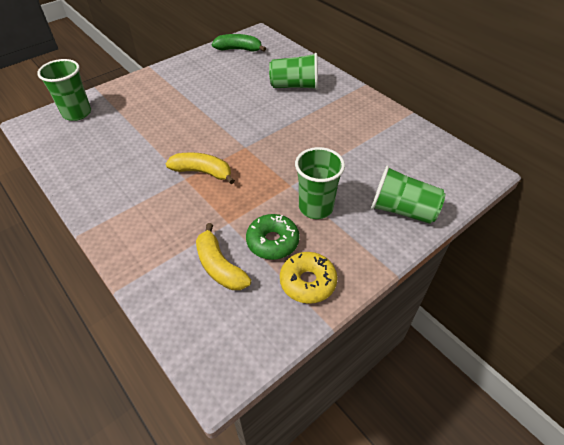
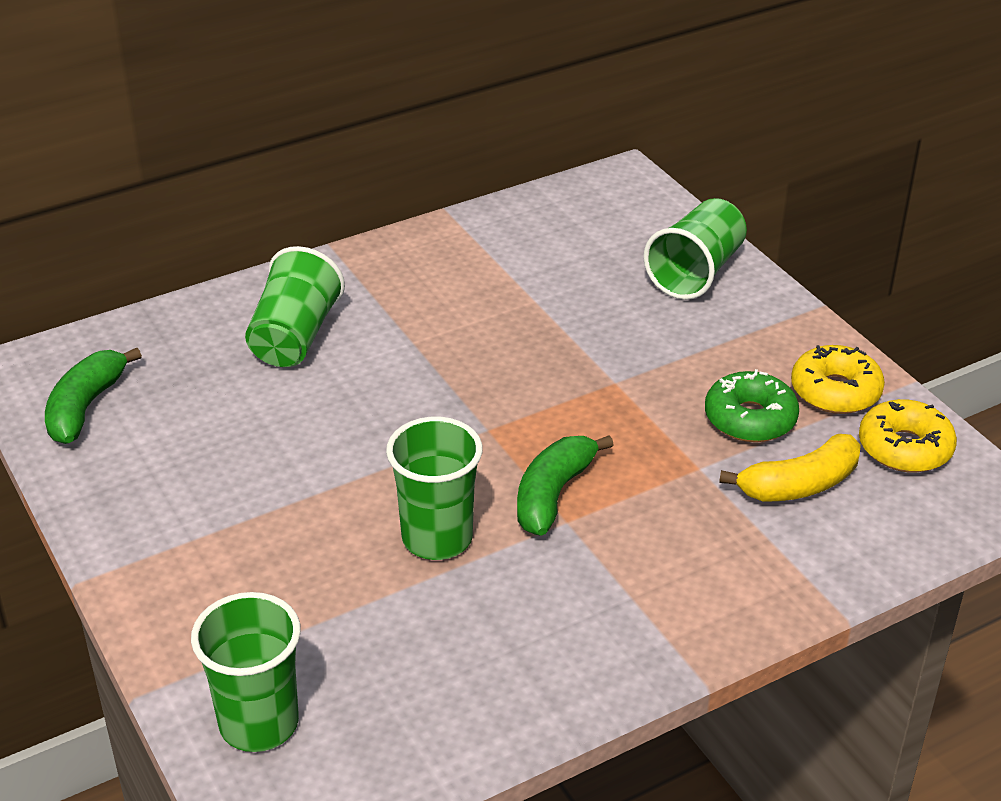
camera: 80 degrees left, 10 degrees down
yellow banana [166,152,235,184] -> green banana [517,435,614,536]
green cup [295,147,345,219] -> green cup moved to [386,417,483,560]
none -> yellow donut [859,399,957,473]

